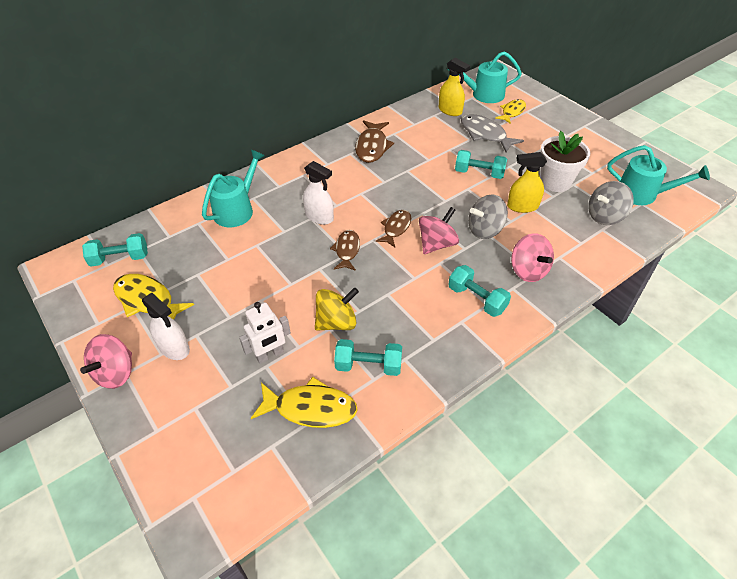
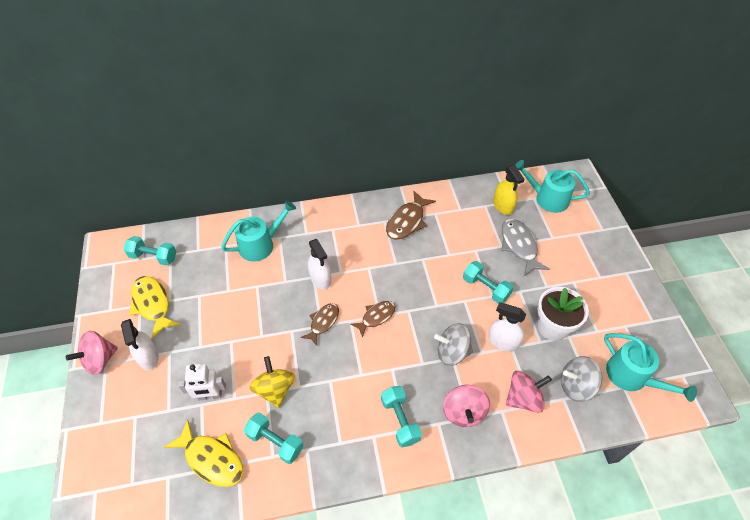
camera: 25 degrees right, 5 degrees up
yellow spinning top [315,287,359,331] -> yellow spinning top turned 105 degrees counterclockwise [249,356,295,408]
pink spinning top [419,207,459,254] -> pink spinning top moved to [506,371,552,413]
yellow fish [495,99,526,124] -> none
yellow spray bottle [507,152,547,213] -> white spray bottle [488,302,526,351]

